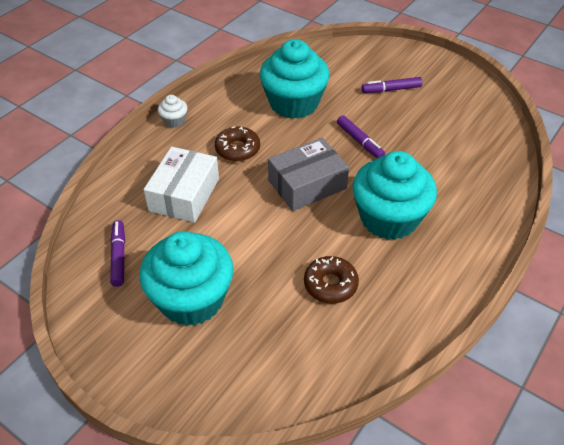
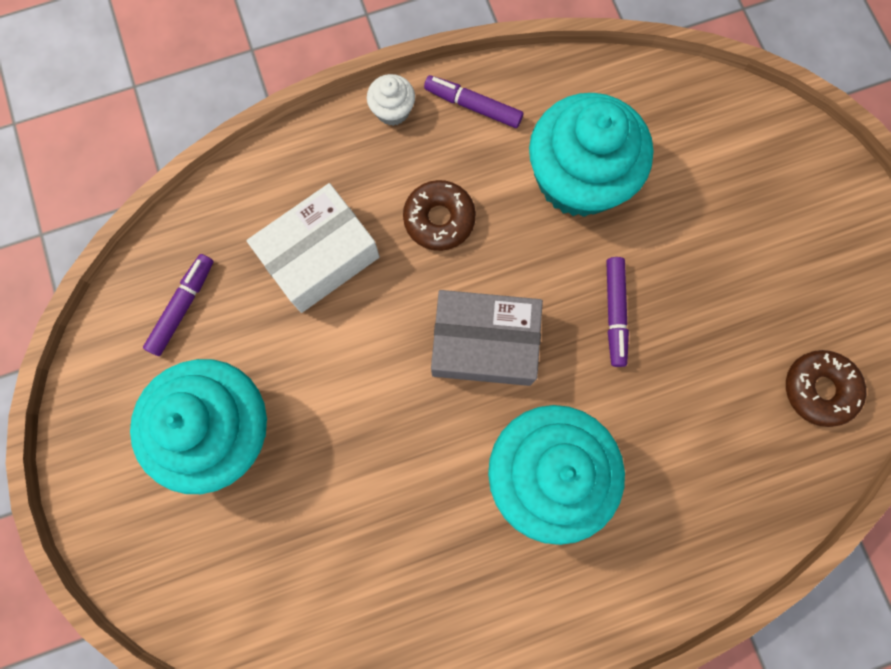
camera: 35 degrees right, 30 degrees up
brown donut [304,256,359,304] -> brown donut moved to [786,350,866,427]
purple marker [362,77,422,93] -> purple marker moved to [424,75,523,128]

